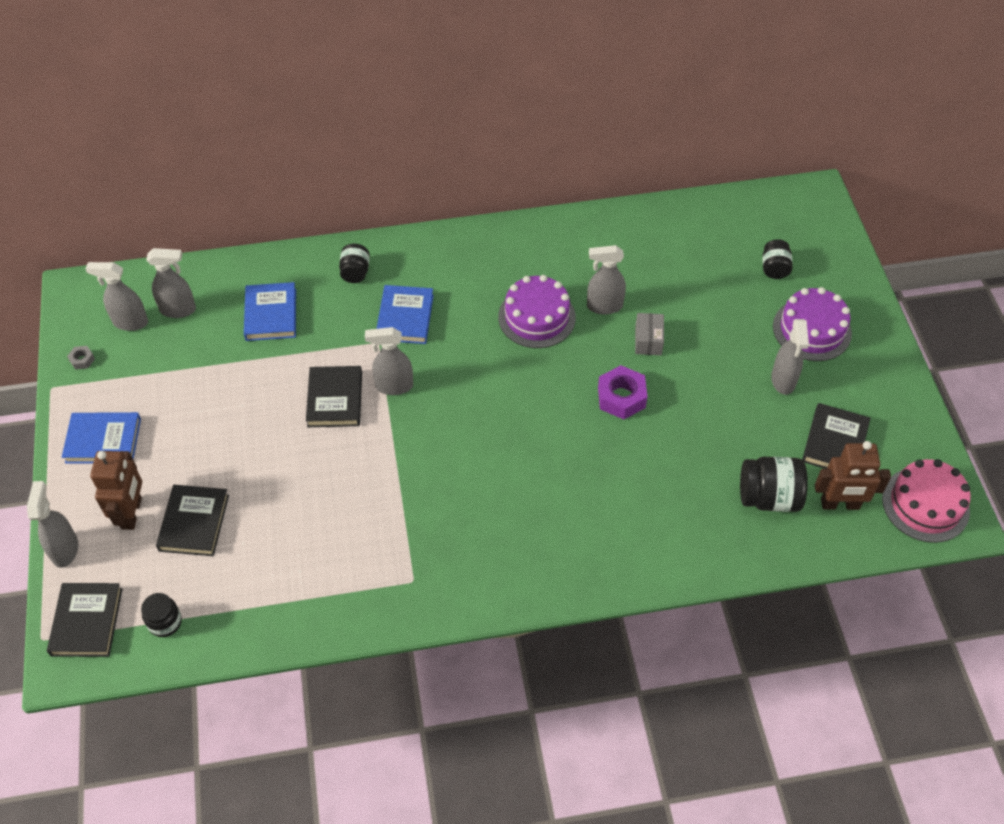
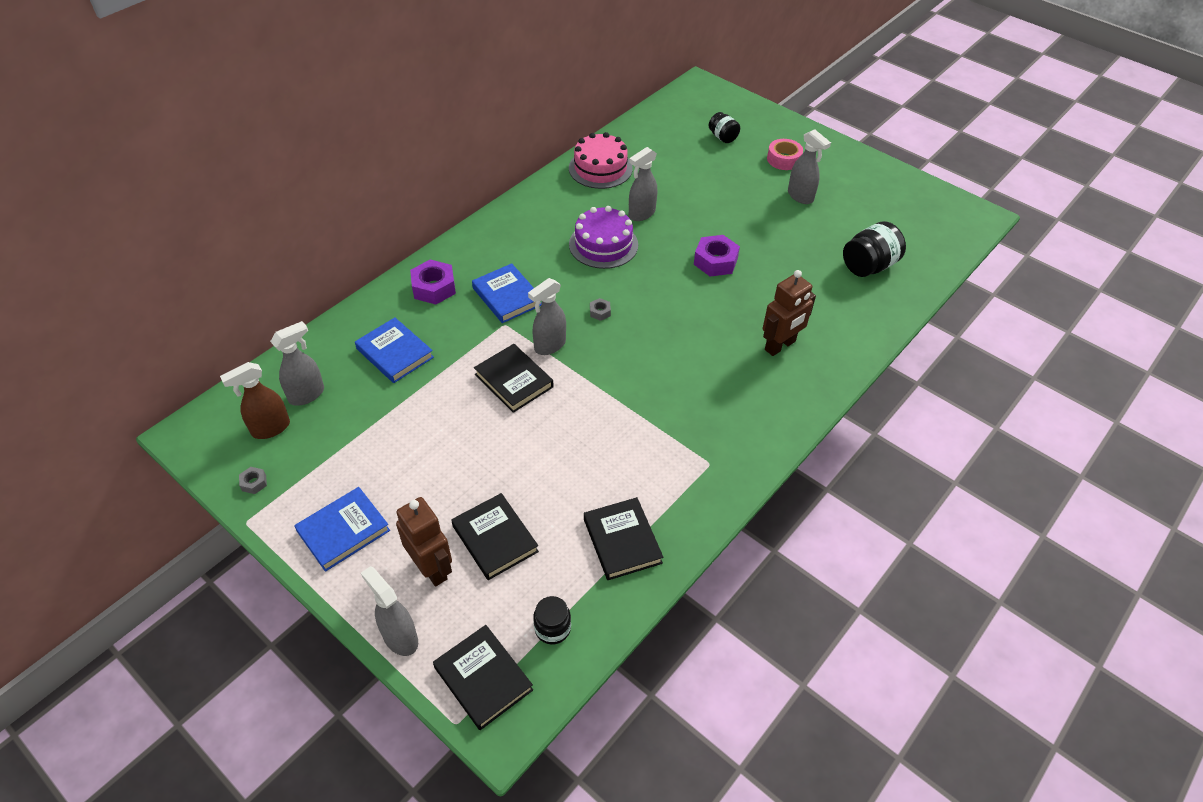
camera: 40 degrees left, 5 degrees down
grey spray bottle [86,262,148,331] -> brown spray bottle [220,362,290,439]
black jar [339,244,370,283] -> purple nut [410,259,456,304]
grey box [635,313,664,355] -> none
purple cake [773,287,852,361] -> pink tape [767,139,803,170]
black book [802,403,870,469] -> black book moved to [584,497,664,580]
brown robot [815,441,891,510] -> brown robot moved to [763,270,816,356]
pink cake [882,459,971,543] -> pink cake moved to [569,132,633,189]
none -> grey nut [590,298,611,321]

